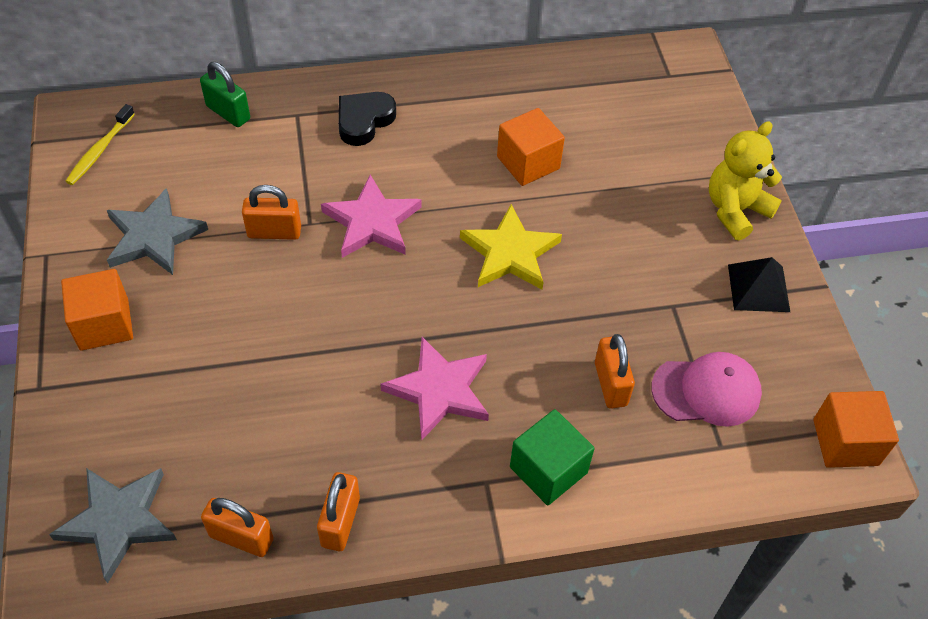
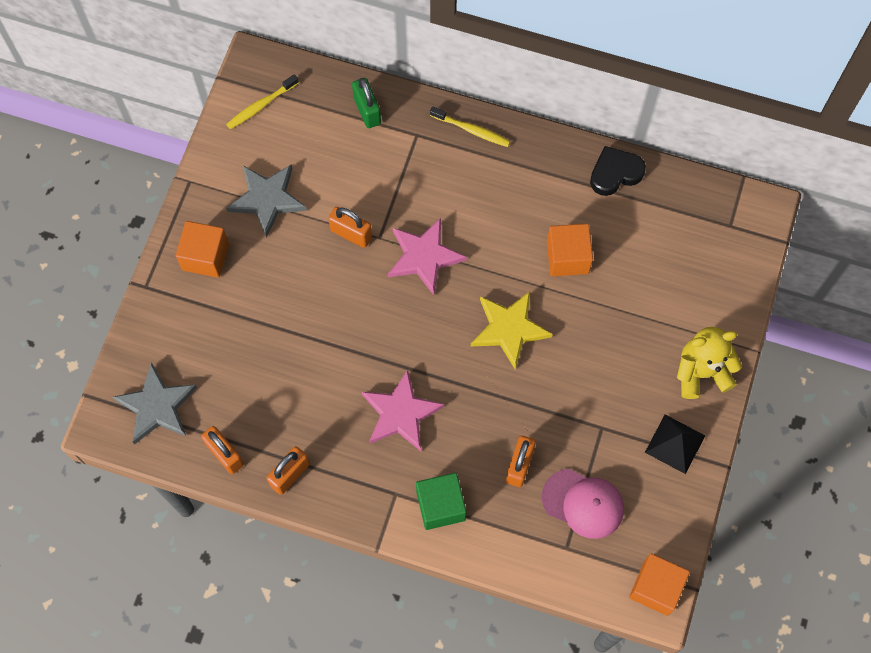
camera: 30 degrees right, 15 degrees up
black heart [338,92,396,146] -> black heart moved to [590,146,646,196]
none -> yellow toothbrush [430,106,510,147]

